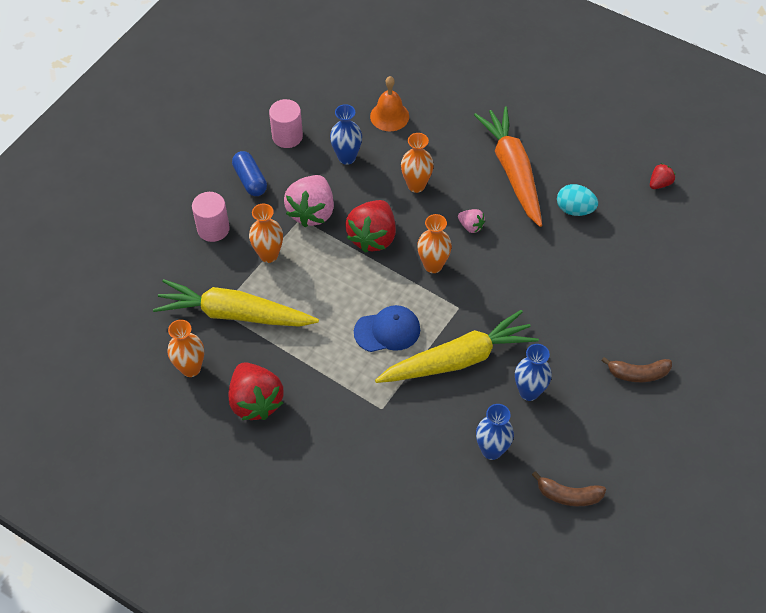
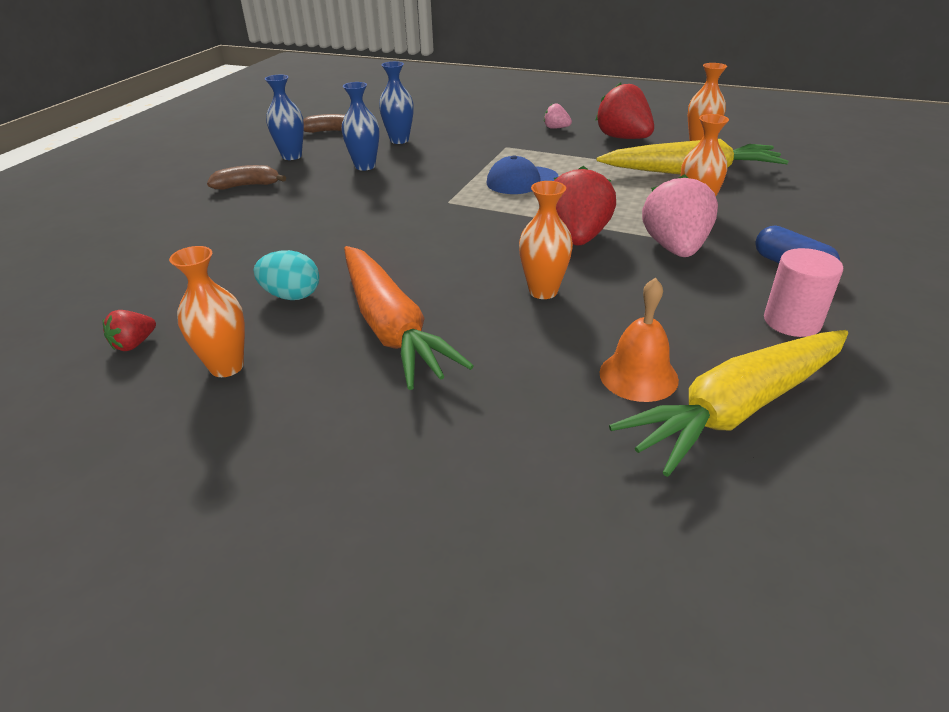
camera: 170 degrees right, 20 degrees down
pink cylinder [192,192,230,242] -> none
blue vase [330,104,362,165] -> blue vase moved to [265,75,304,160]
yellow carrot [375,310,539,383] -> yellow carrot moved to [609,330,848,477]
orange vase [417,214,452,273] -> orange vase moved to [169,246,245,377]
pink strawberry [458,209,485,233] -> pink strawberry moved to [544,103,572,129]

